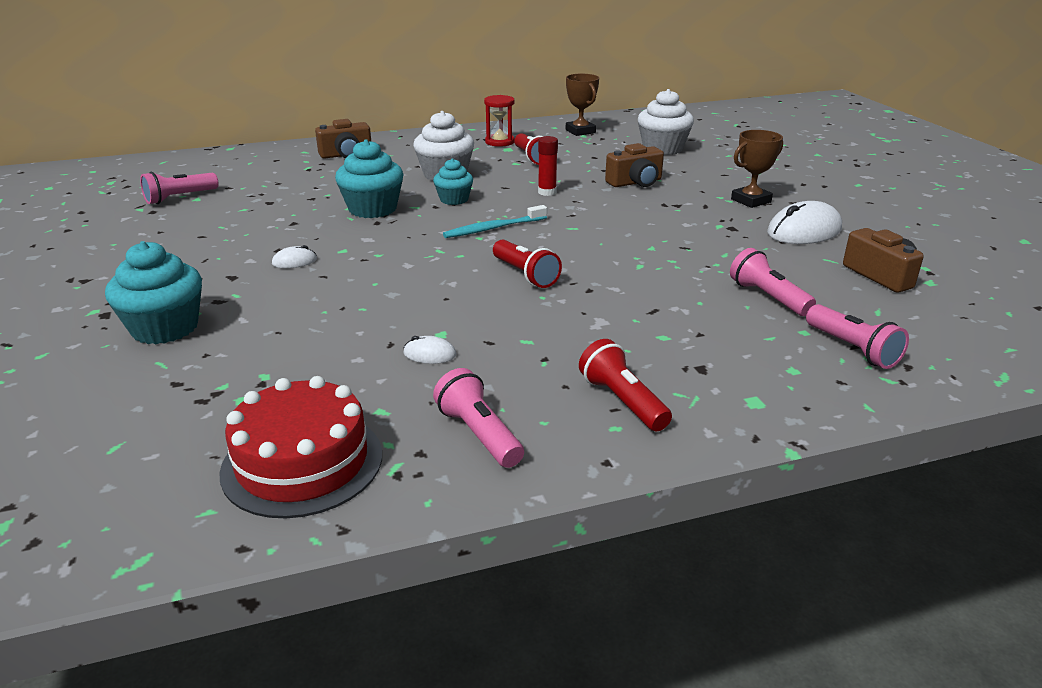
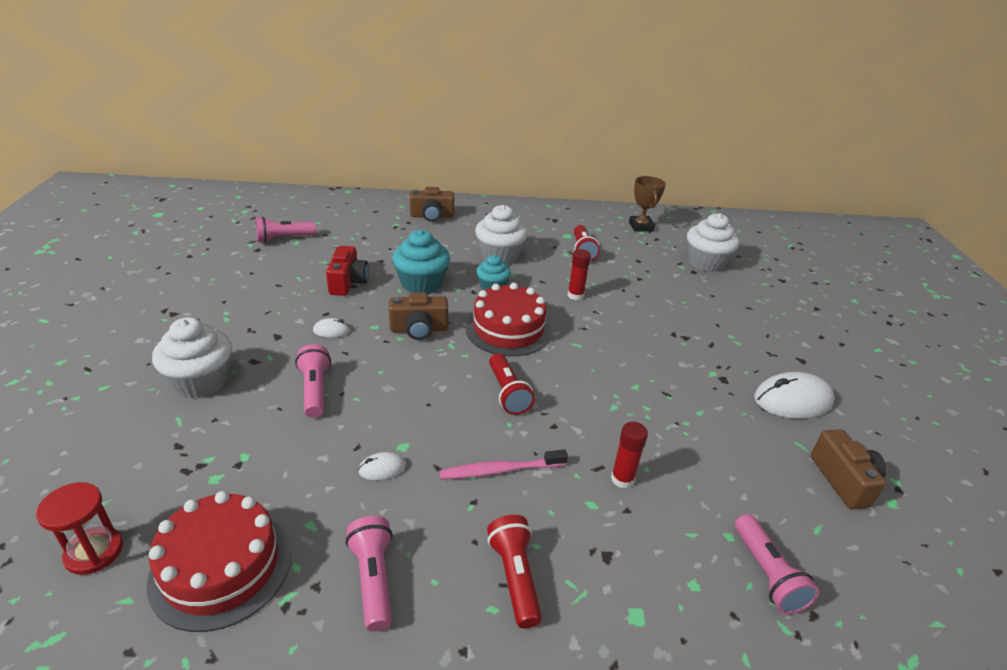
camera: 15 degrees right, 5 degrees up
turquoise cupcake [105,241,202,344] -> white cupcake [152,317,232,399]
white mouse [403,336,456,364] -> white mouse turned 45 degrees counterclockwise [358,452,406,480]
turquoise toothbrush [443,205,547,238] -> red cake [466,283,551,356]
red hourglass [484,95,515,147] -> red hourglass moved to [36,482,123,575]
brown camera [605,143,664,187] -> brown camera moved to [389,293,448,340]
pink flashlight [730,248,816,316] -> pink flashlight moved to [295,344,331,418]
brown trophy [731,130,783,208] -> none
none -> red camera [326,246,369,296]
none -> pink toothbrush [439,449,568,479]
none -> red glue stick [611,422,648,489]

